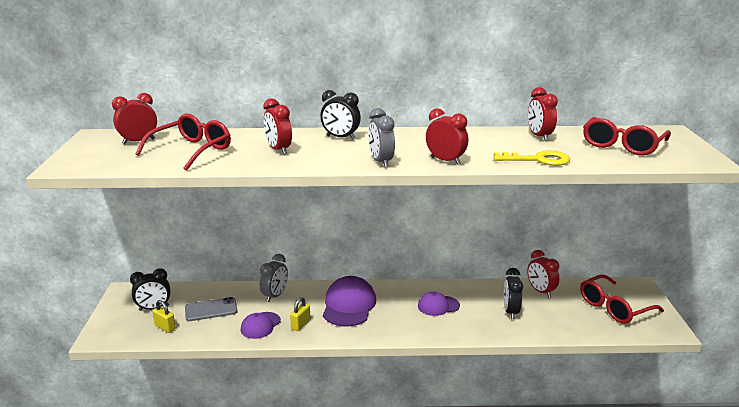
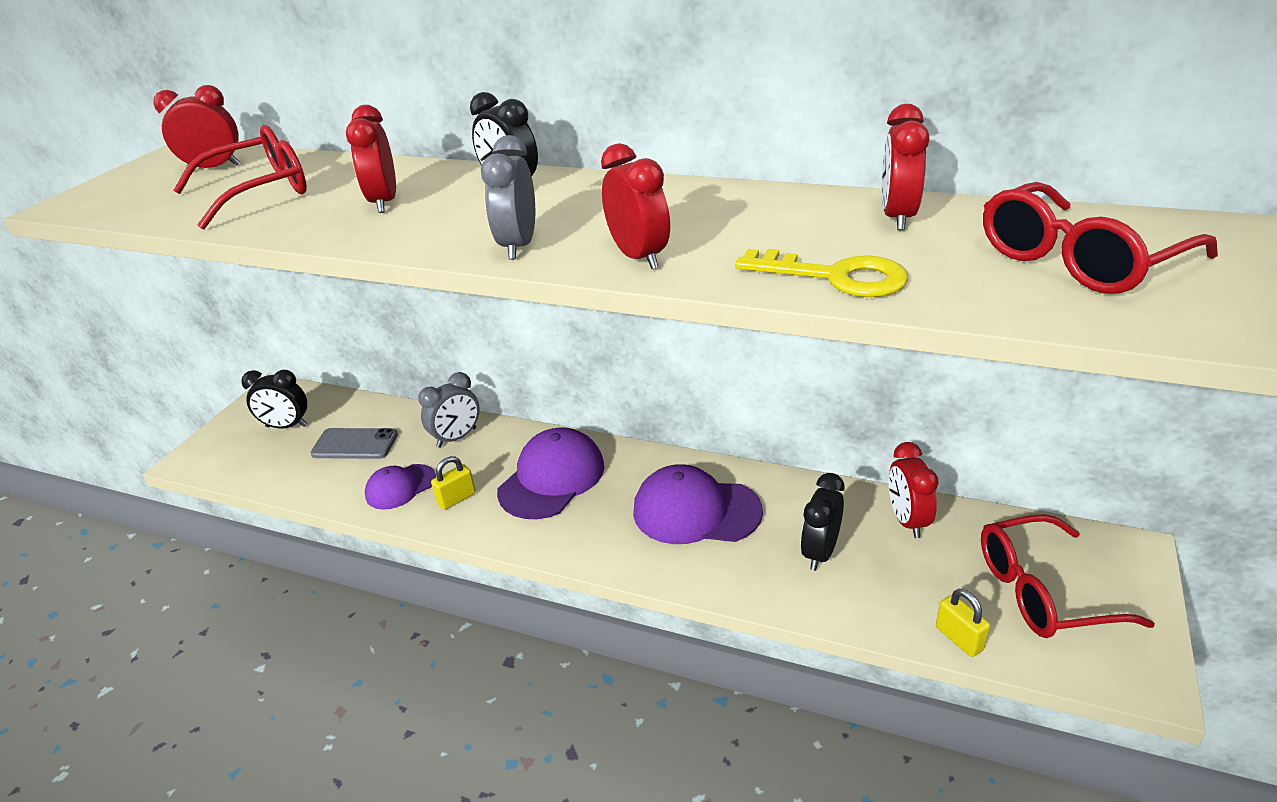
camera: 25 degrees right, 10 degrees up
yellow padlock [152,300,176,333] -> yellow padlock moved to [936,589,990,657]
purple cap [418,292,460,316] -> purple cap [633,464,763,544], size x1.67

